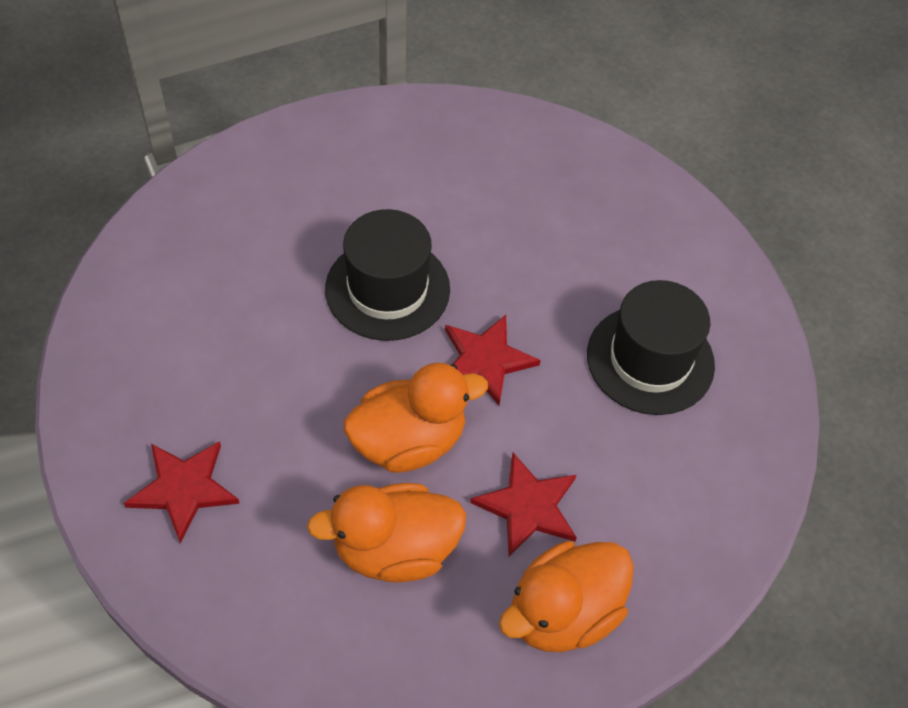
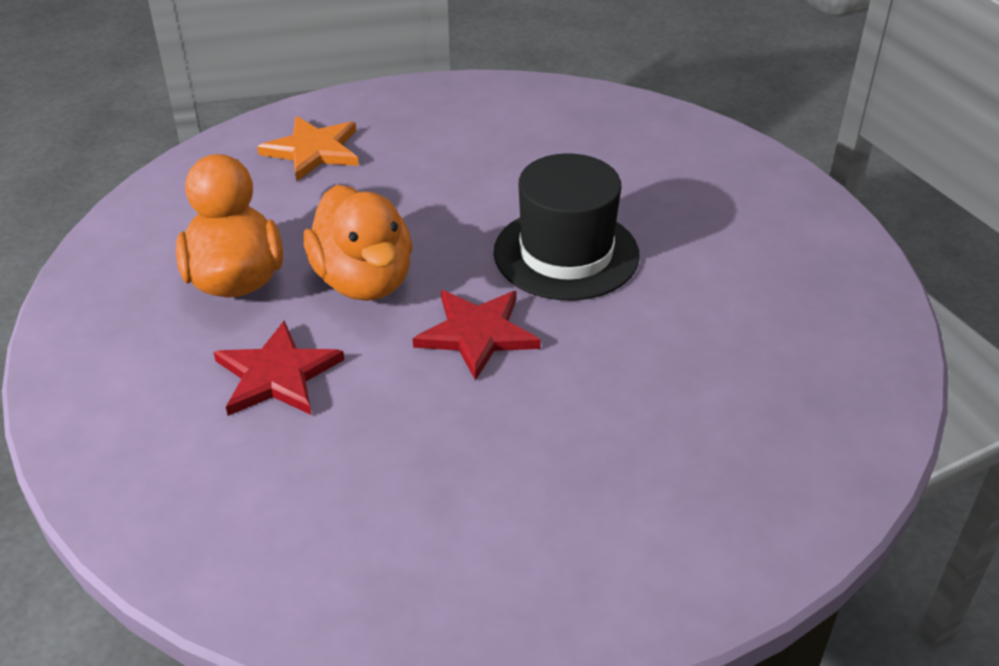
camera: 90 degrees right, 15 degrees down
red star [124,441,240,543] -> orange star [257,116,359,182]
orange duck [499,541,634,652] -> none
black hat [587,280,715,415] -> none

